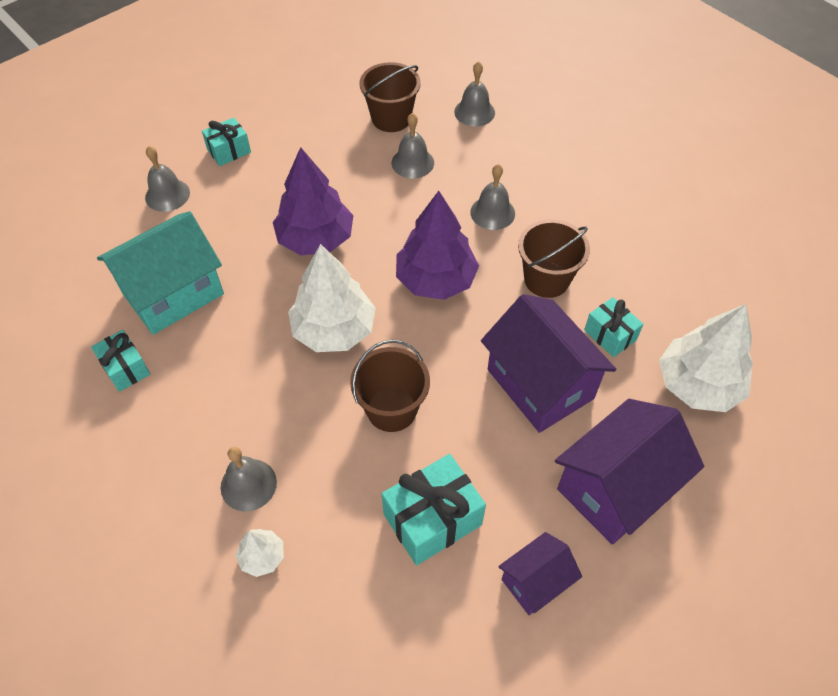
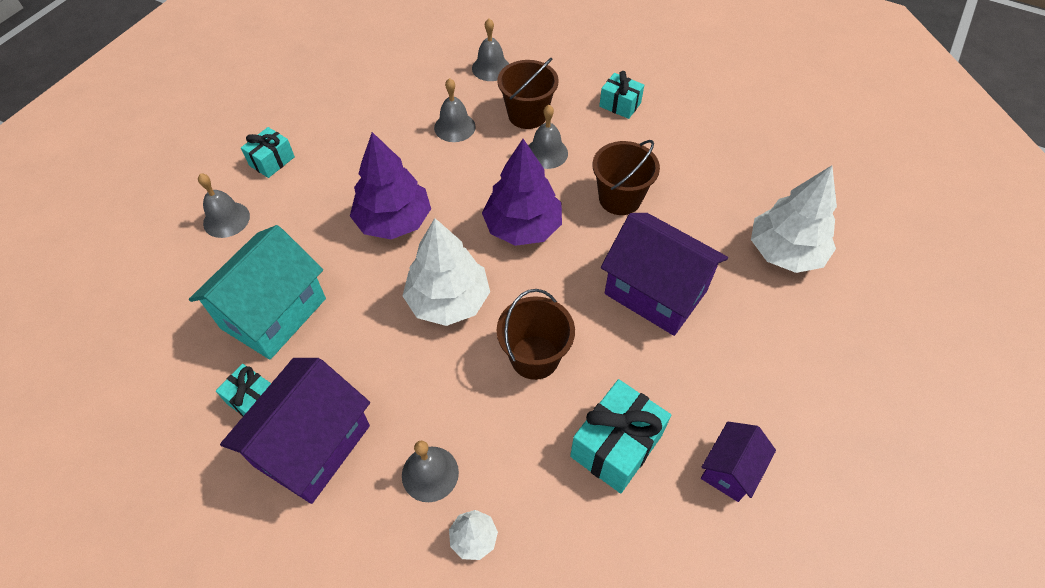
camera: 20 degrees left, 0 degrees up
brown bucket [359,62,421,132] -> brown bucket moved to [497,58,559,129]
purple house [555,399,704,545] -> purple house moved to [220,358,370,504]
turquoise gift [584,297,643,357] -> turquoise gift moved to [599,71,644,119]

